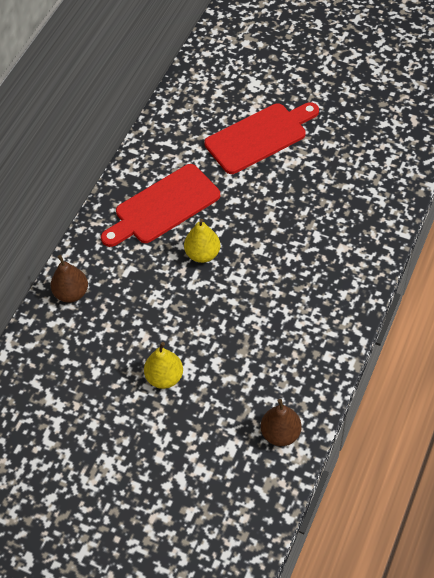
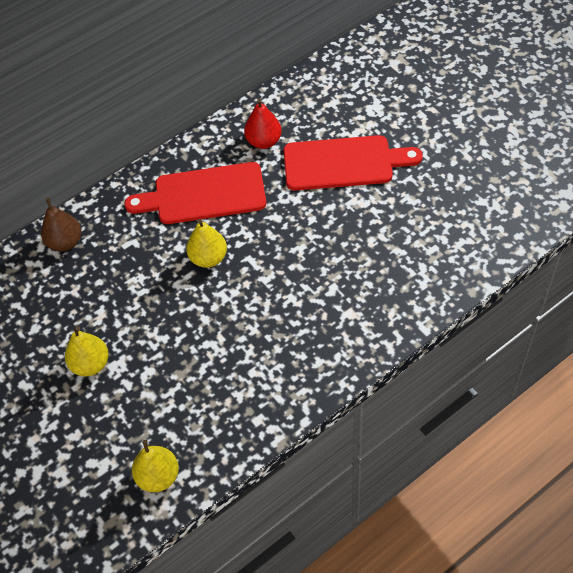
camera: 30 degrees right, 0 degrees up
brown pear [261,399,301,446] -> yellow pear [132,440,179,492]
none -> red pear [244,99,282,149]

